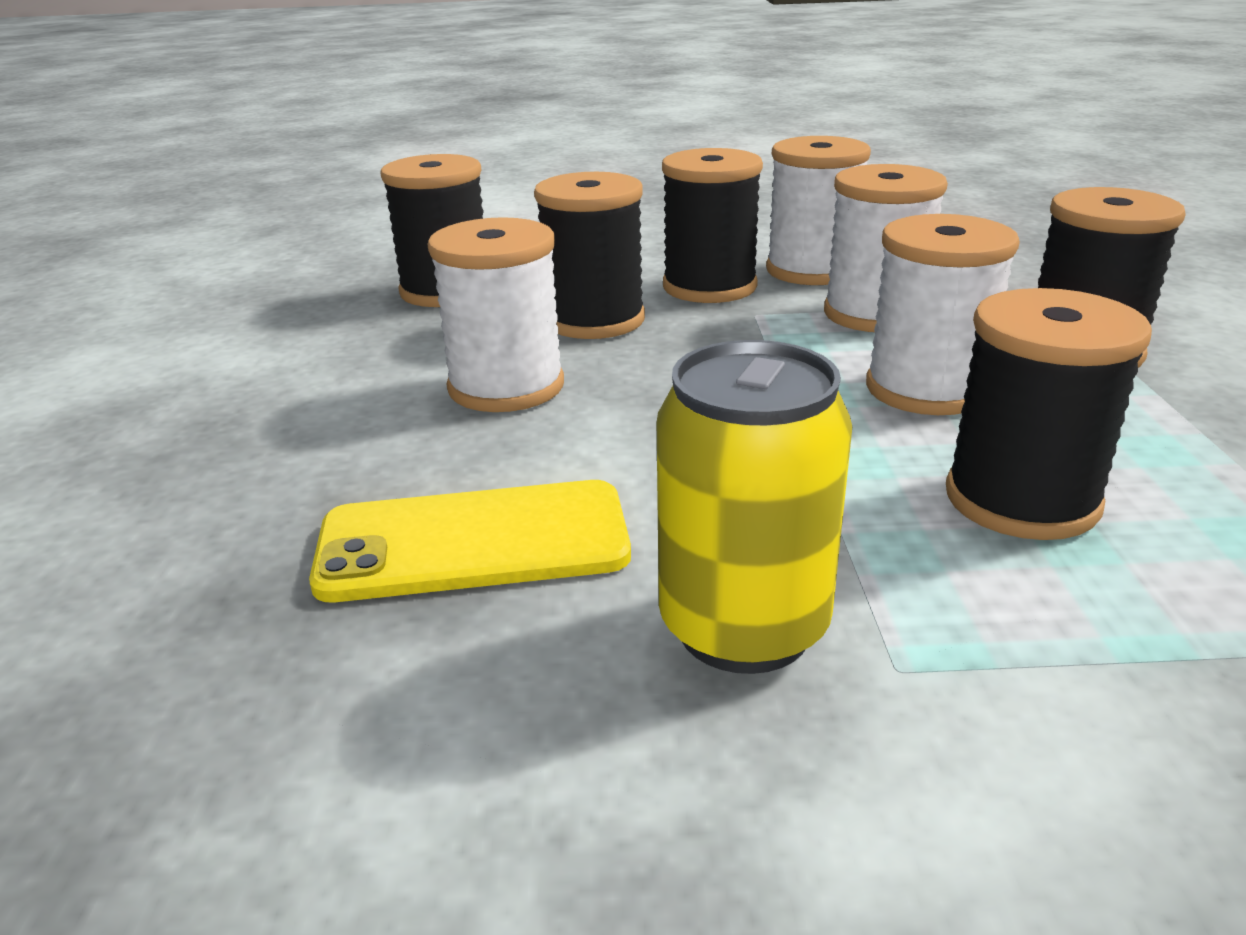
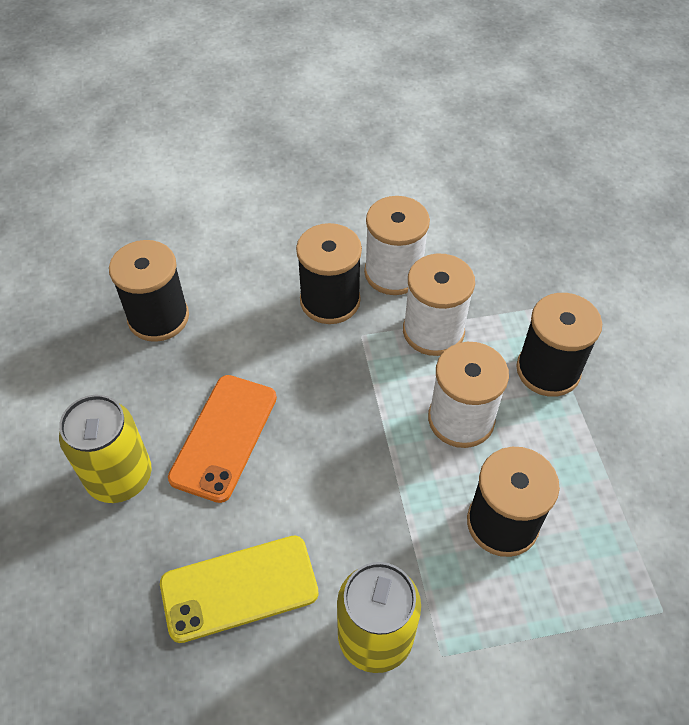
camera: 10 degrees left, 25 degrees up
white spool [427,217,564,412] -> orange phone [168,375,277,503]
black spool [534,172,645,339] -> none
none -> yellow can [59,395,151,503]

